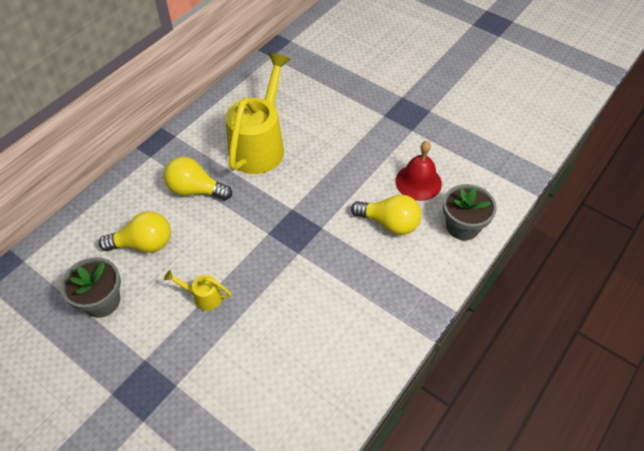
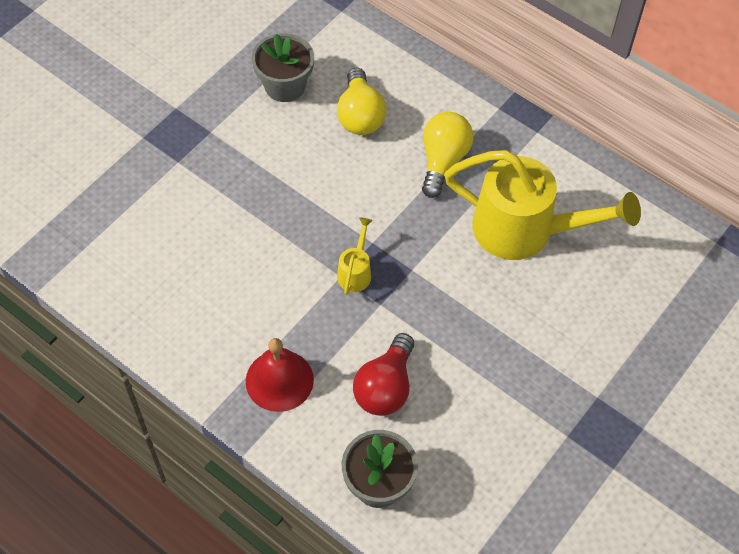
camera: 90 degrees right, 5 degrees up
yellow watering can [164,270,232,311] -> yellow watering can moved to [337,218,373,295]
yellow light bulb [351,195,421,235] -> red light bulb [353,333,414,416]
red bell [395,141,442,201] -> red bell moved to [246,338,314,412]

